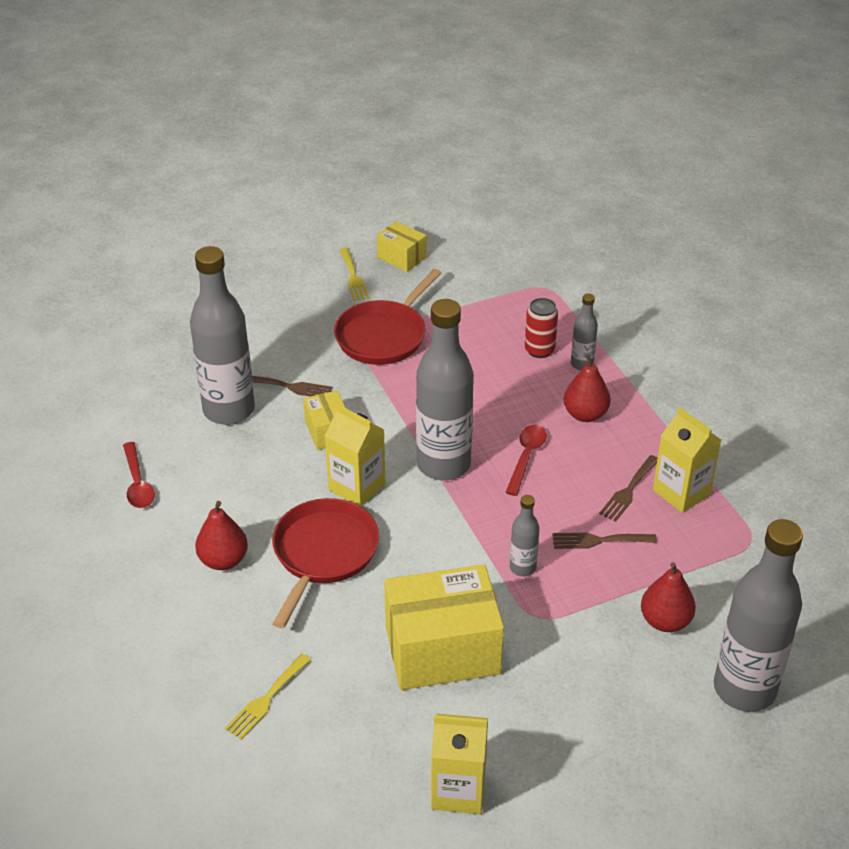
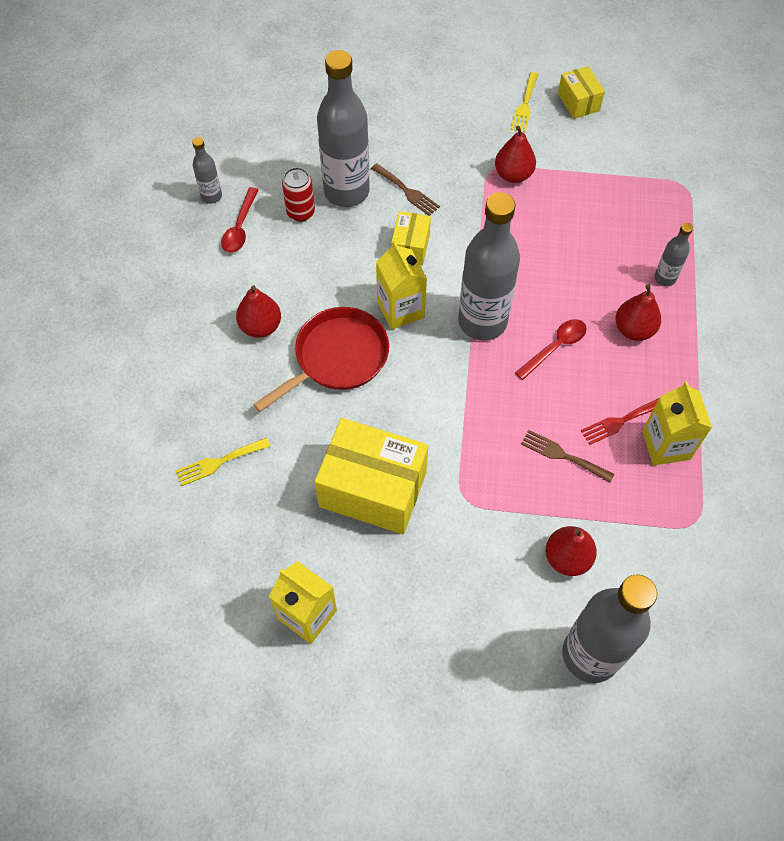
camera: 30 degrees right, 20 degrees up
red pan [334,269,441,365] -> red pear [495,126,536,183]
grey bottle [510,495,539,576] -> grey bottle moved to [192,137,222,204]
red can [525,298,558,358] -> red can moved to [282,167,315,222]
brown fork [599,455,658,522] -> red fork [581,398,659,445]

